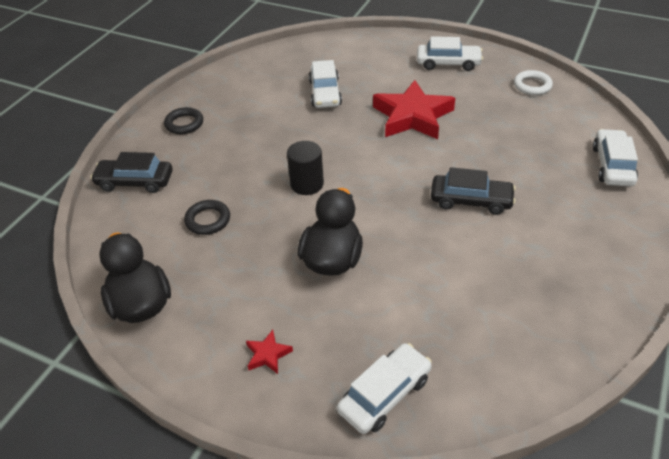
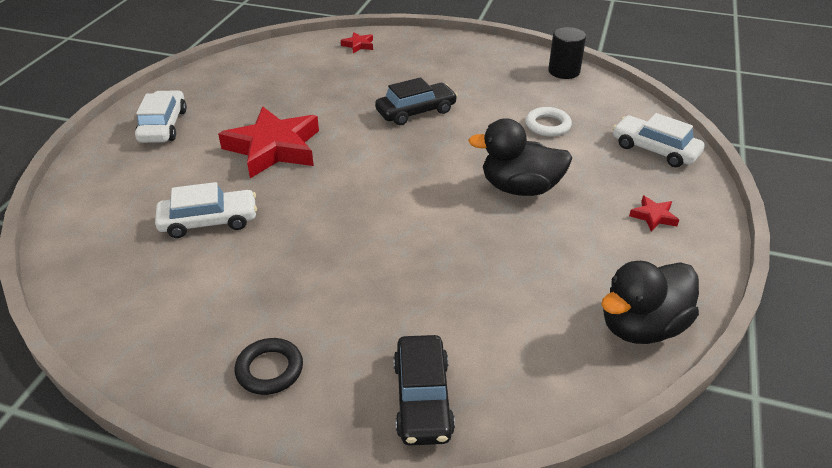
camera: 100 degrees left, 5 degrees down
black ring [184,200,230,235] -> none
black cylinder [287,141,324,195] -> black cylinder moved to [548,27,586,79]
black car [431,167,516,215] -> black car turned 60 degrees clockwise [375,77,458,125]
white ring [514,70,553,95] -> white ring moved to [525,107,572,136]
white car [593,129,638,187] -> red star [341,32,373,53]

